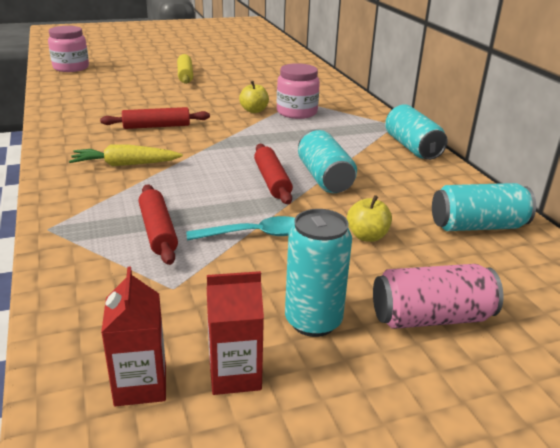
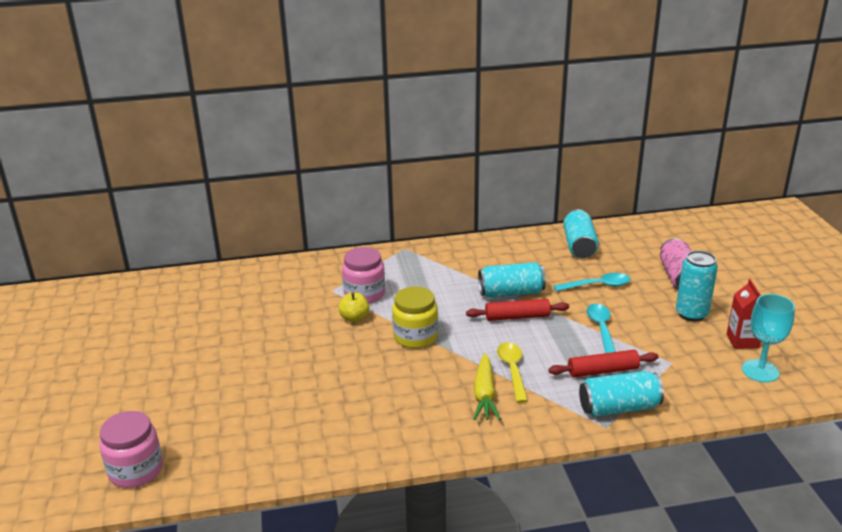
camera: 80 degrees left, 0 degrees up
red rolling pin [100,107,210,129] -> none
red carton [101,267,166,406] -> turquoise goblet [742,294,795,382]
yellow rolling pin [177,54,193,84] -> none
yellow apple [347,195,392,242] -> turquoise spoon [554,273,630,291]
turquoise can [385,104,448,160] -> turquoise can moved to [579,371,664,417]
none -> yellow jar [392,286,438,349]
none -> yellow spoon [497,342,528,403]

